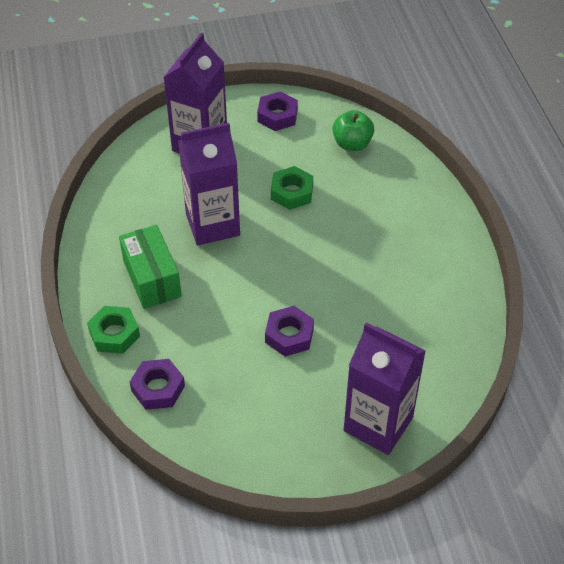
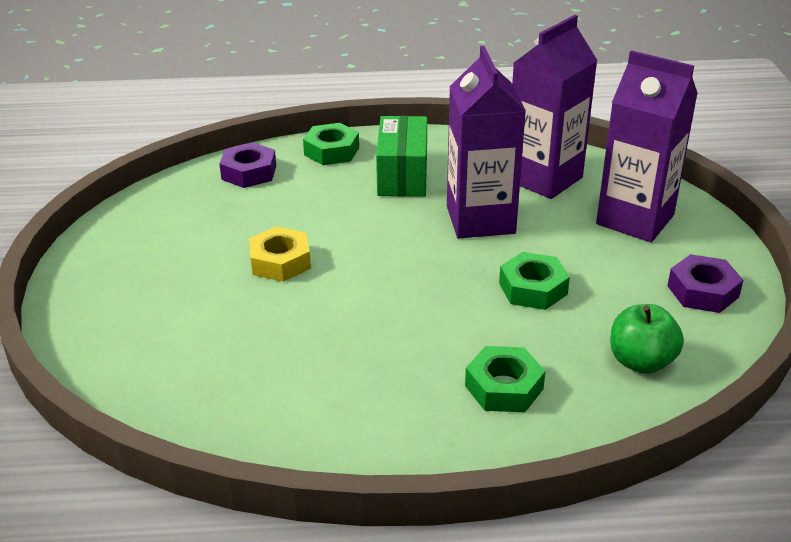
camera: 100 degrees right, 15 degrees down
green box [119,225,182,309] -> green box turned 75 degrees counterclockwise [376,116,427,197]
purple nut [265,306,314,357] -> yellow nut [249,226,311,282]
purple carton [344,323,426,455] -> purple carton moved to [512,15,598,199]
none -> green nut [465,346,545,412]

